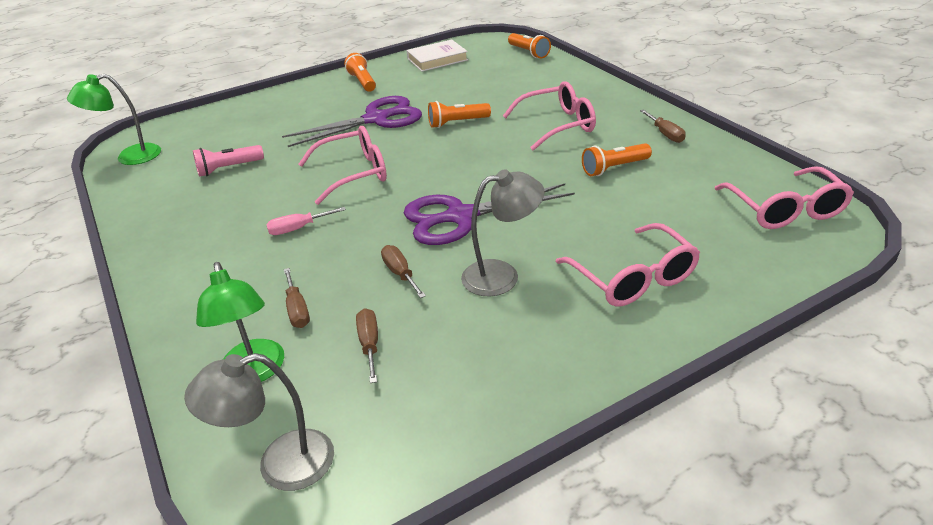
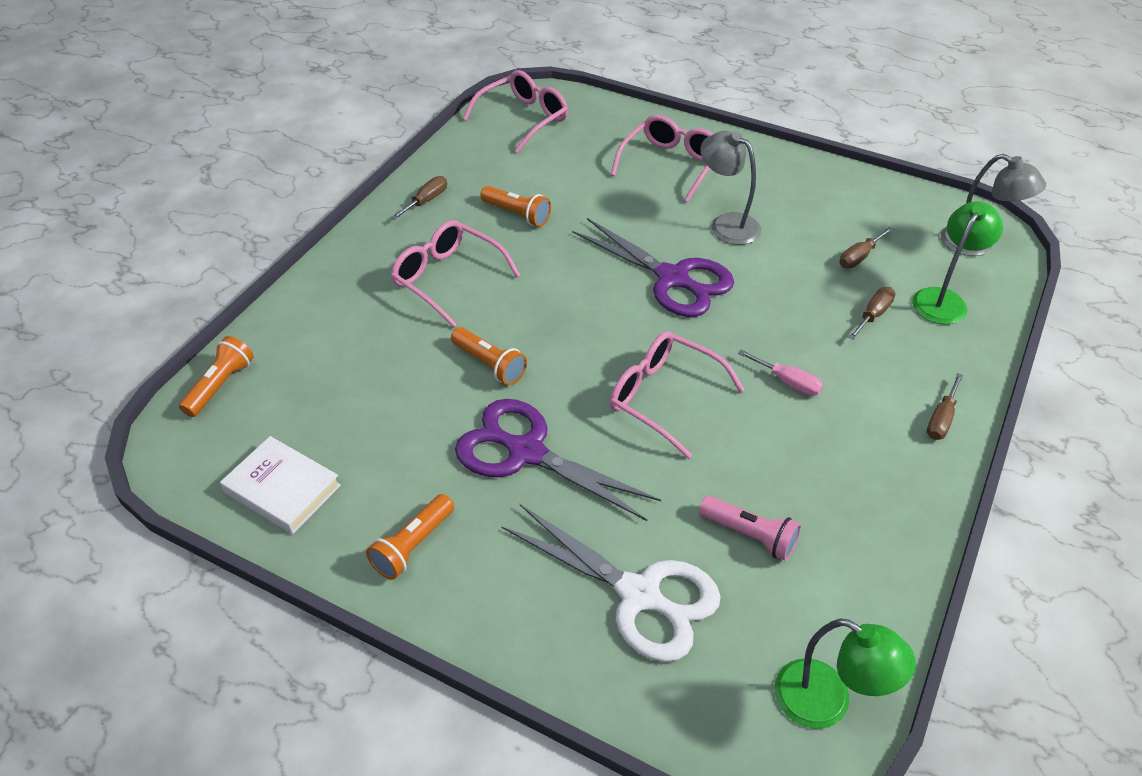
camera: 125 degrees left, 10 degrees up
brown screwdriver [381,245,426,298] -> brown screwdriver moved to [927,373,963,440]
none -> white scissors [501,504,721,662]

